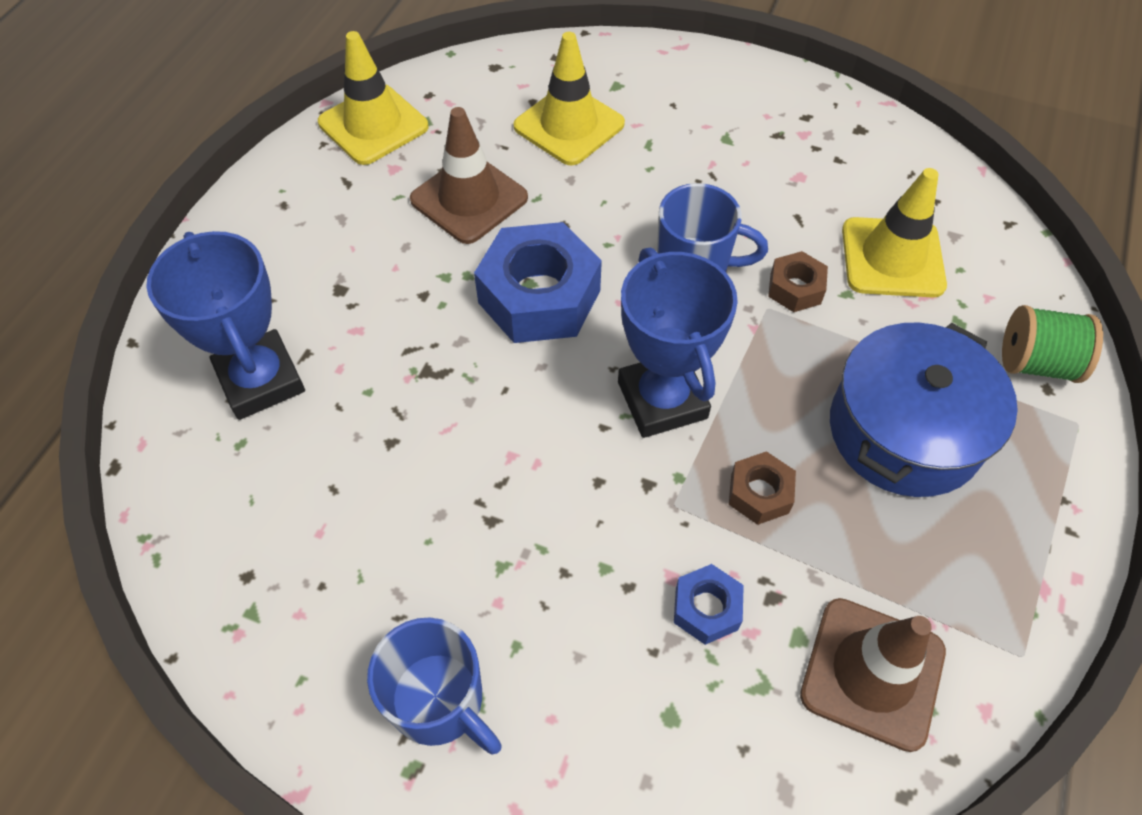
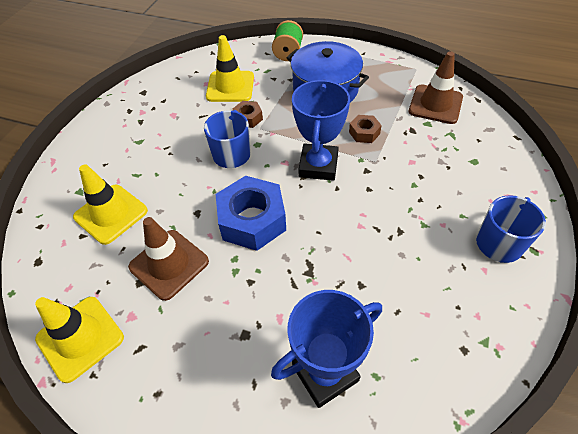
camera: 90 degrees left, 5 degrees down
blue trophy [618,247,738,438] -> blue trophy turned 60 degrees counterclockwise [292,79,350,181]
blue nut [674,564,744,645] -> none

